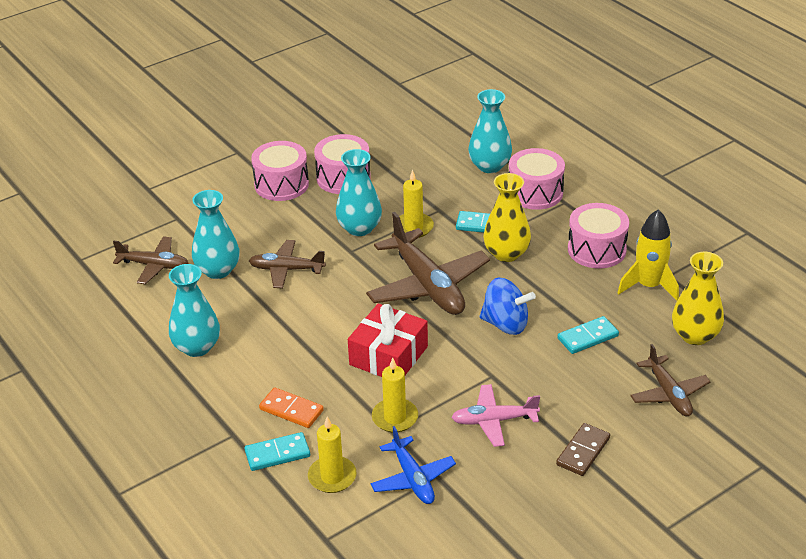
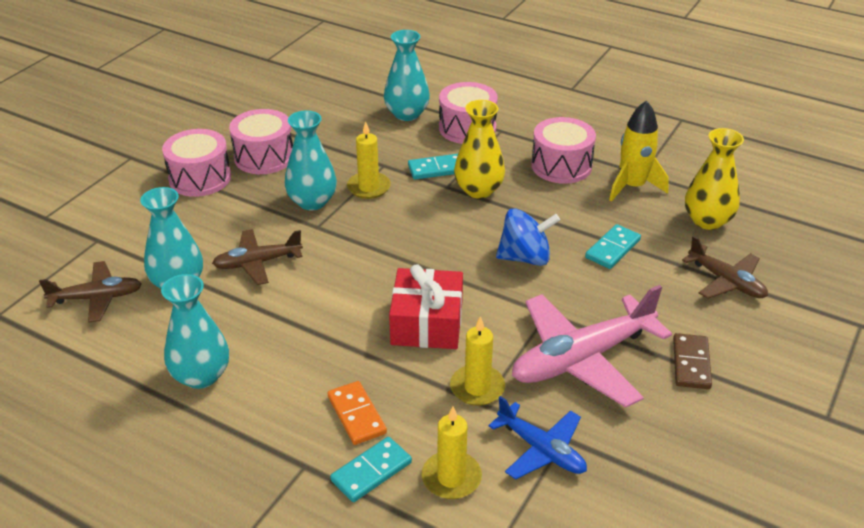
camera: 25 degrees left, 0 degrees up
orange domino [259,387,324,428] -> orange domino turned 60 degrees clockwise [327,381,387,445]
brown plane [366,212,490,315] -> none
pink plane [451,384,540,447] -> pink plane [512,285,672,408], size x1.74

